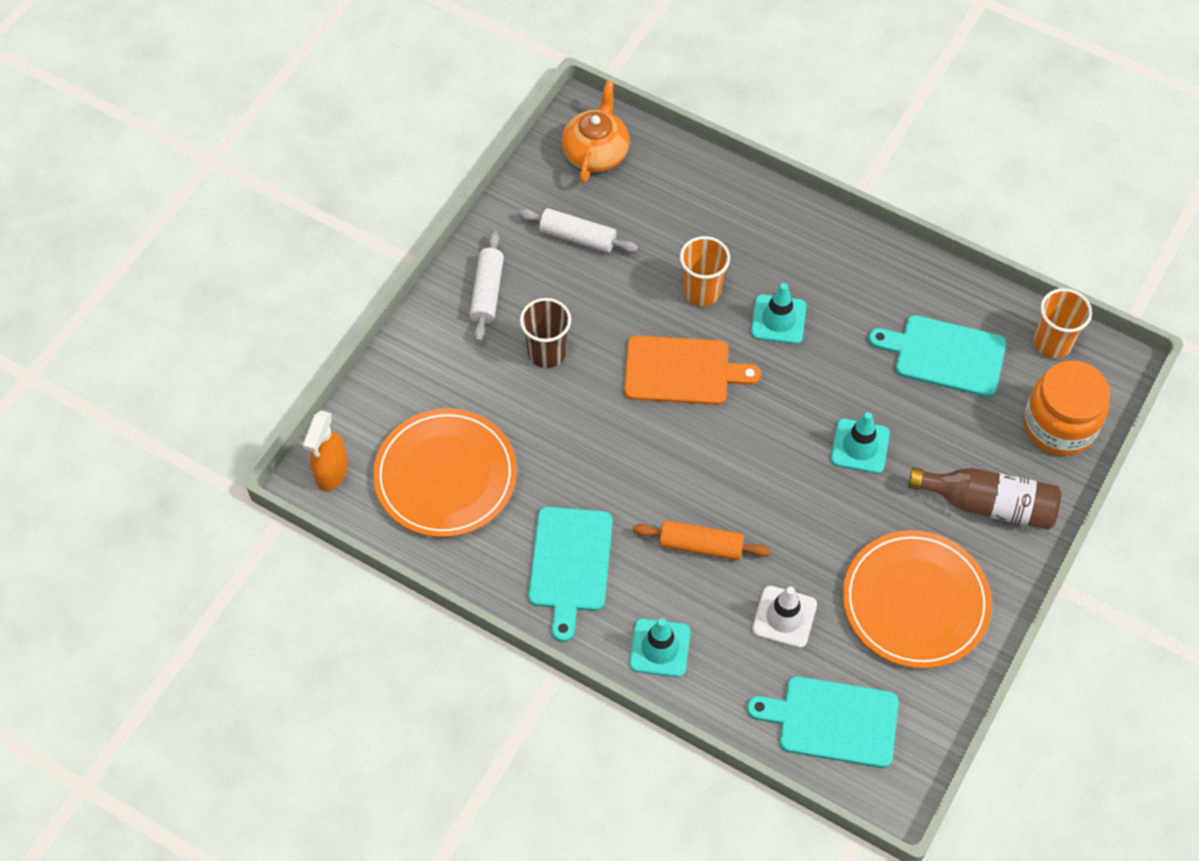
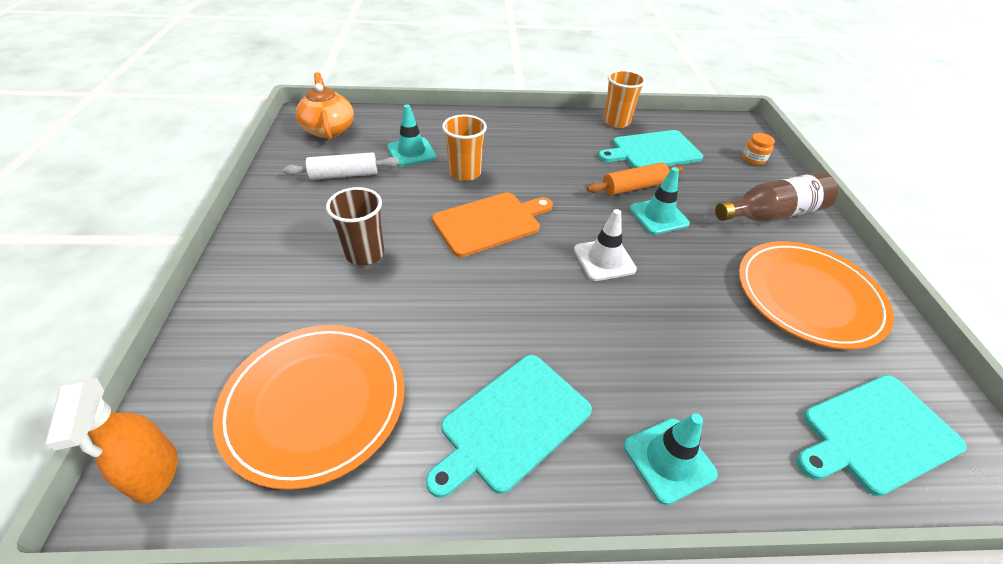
camera: 35 degrees left, 15 degrees down
white rolling pin [470,231,504,342] -> none
turquoise cutting board [528,507,613,642] -> turquoise cutting board turned 75 degrees clockwise [426,355,592,498]
orange rolling pin [633,520,771,560] -> orange rolling pin moved to [587,162,683,195]
turquoise traffic cone [751,283,806,344] -> turquoise traffic cone moved to [387,104,436,167]
white traffic cone [752,586,817,648] -> white traffic cone moved to [574,209,637,281]
orange jar [1024,360,1110,456] -> orange jar [742,133,775,165], size x0.43
orange cup [1034,288,1092,359] -> orange cup moved to [603,70,646,128]

